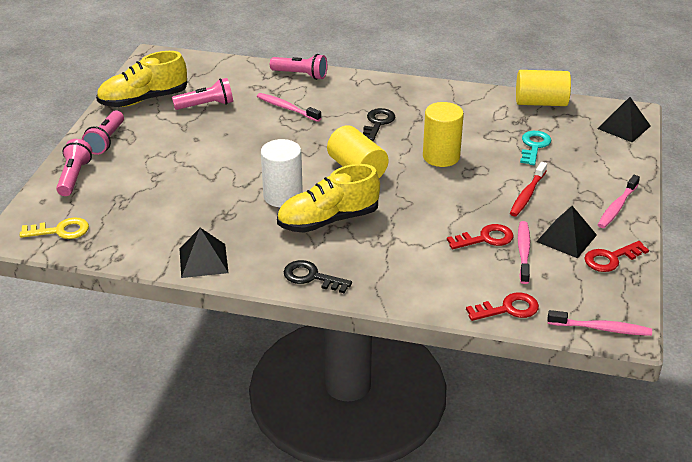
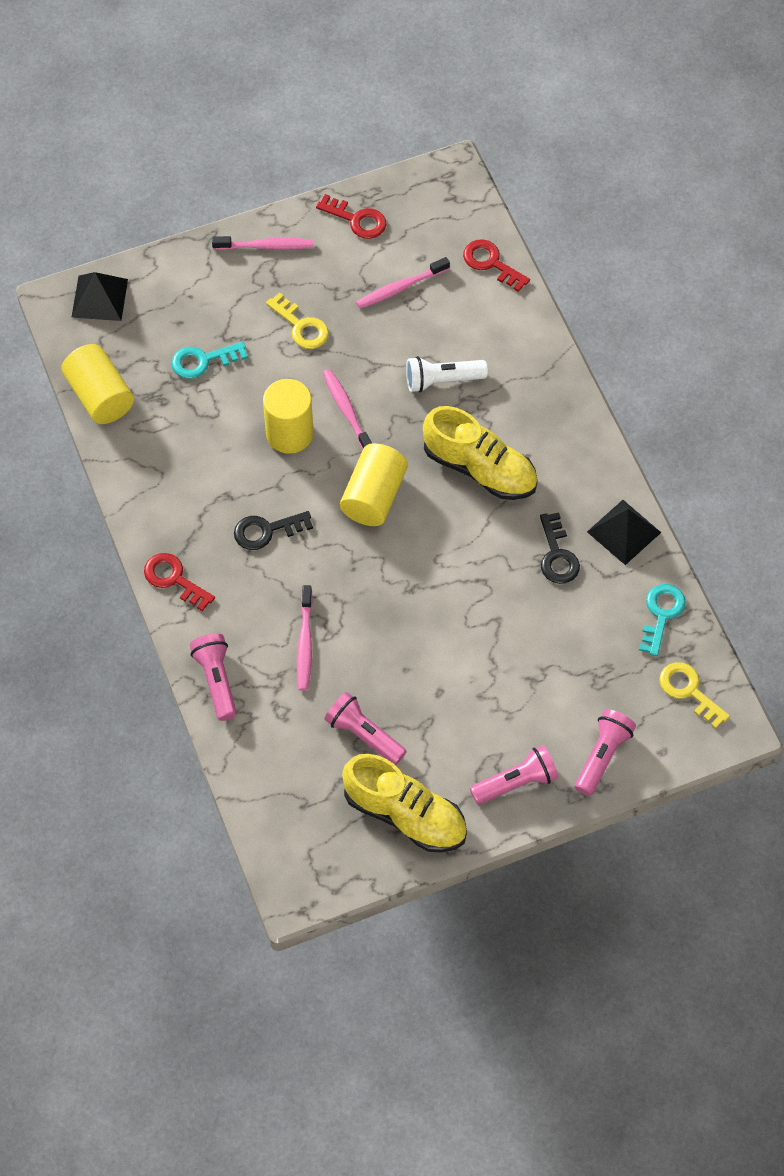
camera: 125 degrees left, 25 degrees up
pink flashlight [56,139,92,196] -> pink flashlight turned 150 degrees clockwise [575,709,636,796]
white cylinder [261,139,303,207] -> none
black key [284,260,352,293] -> black key moved to [540,512,580,584]
red key [447,224,513,249] -> red key moved to [144,553,215,611]
red toothbrush [510,162,547,217] -> yellow key [266,292,329,349]
black pyramid [536,206,597,258] -> none
pink toothbrush [547,310,652,336] -> pink toothbrush moved to [323,369,372,450]
none -> white flashlight [406,356,488,392]
none -> turquoise key [639,584,686,656]

